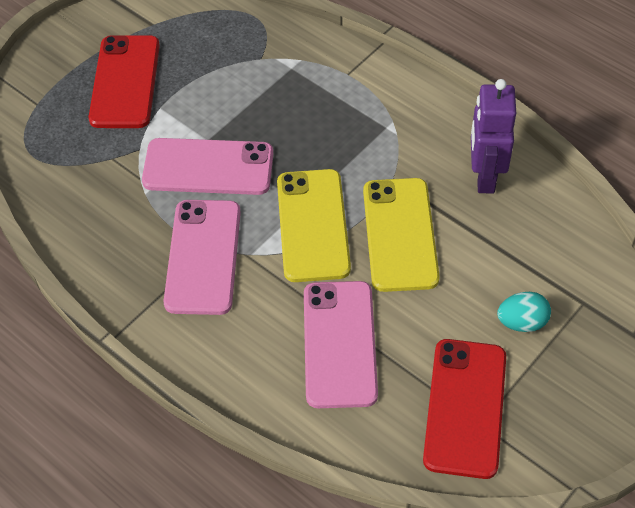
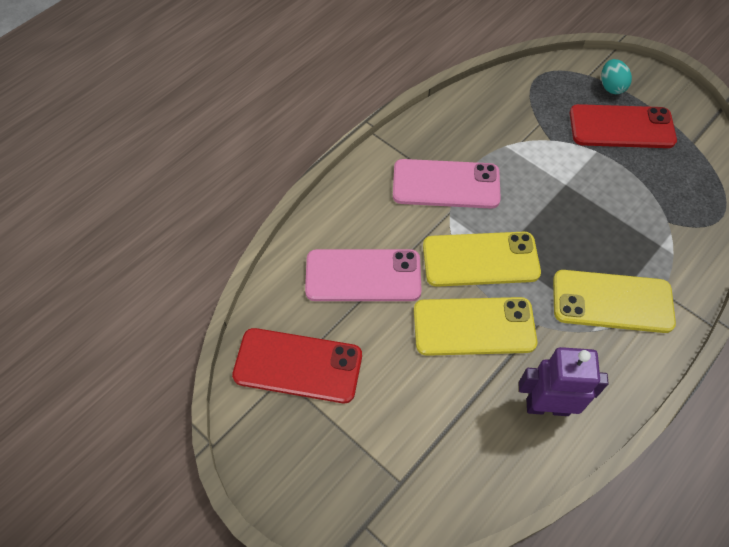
camera: 90 degrees right, 5 degrees up
pink phone [142,138,273,195] -> none
turquoise egg [497,292,551,332] -> turquoise egg moved to [601,59,632,94]
none -> yellow phone [553,270,676,333]

